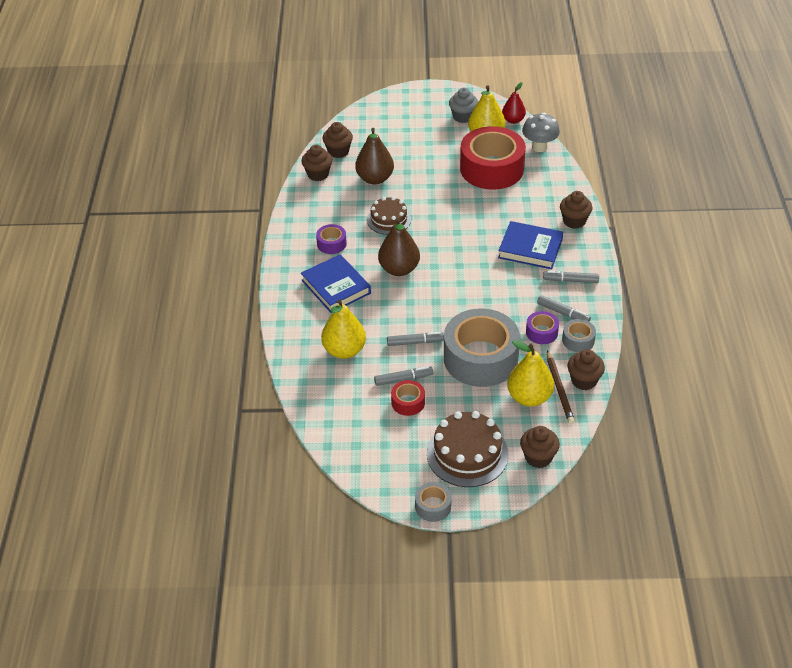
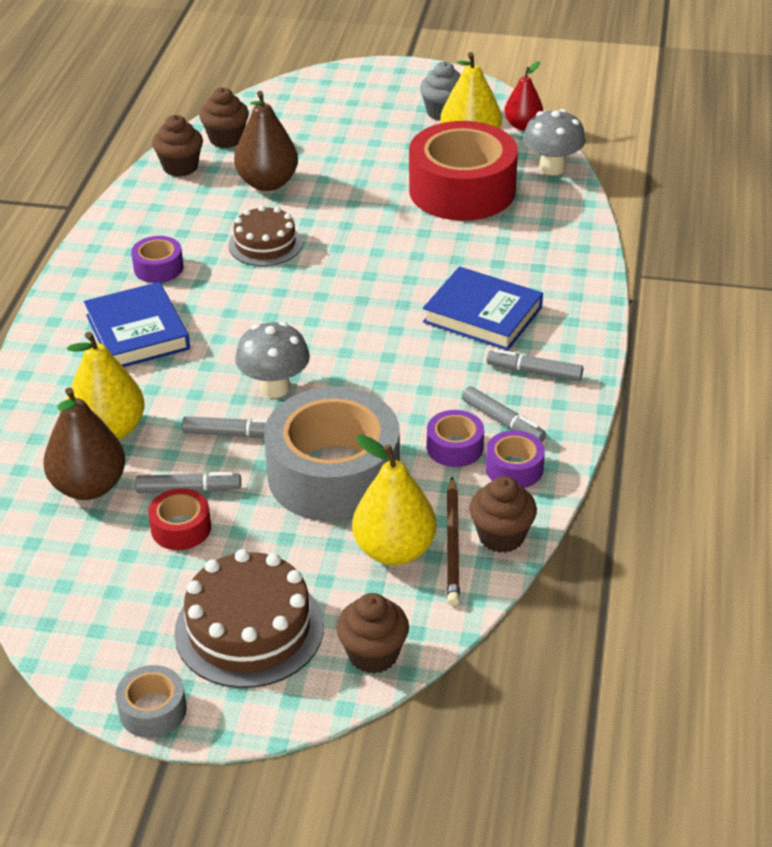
camera: 10 degrees right, 5 degrees down
brown pear [378,218,420,276] -> brown pear moved to [43,387,125,500]
brown cupcake [560,191,593,229] -> none
grey tape [562,319,596,352] -> purple tape [486,430,545,488]
none -> grey mushroom [235,322,310,398]

